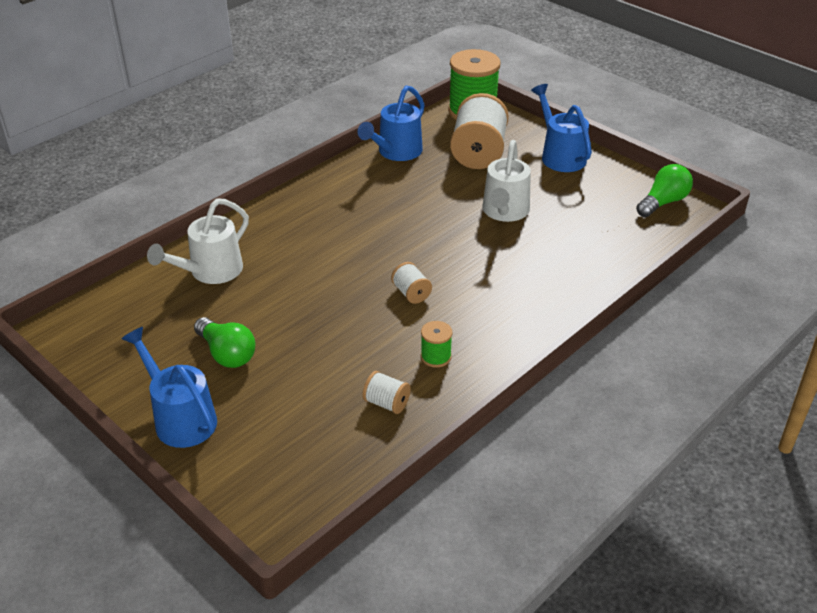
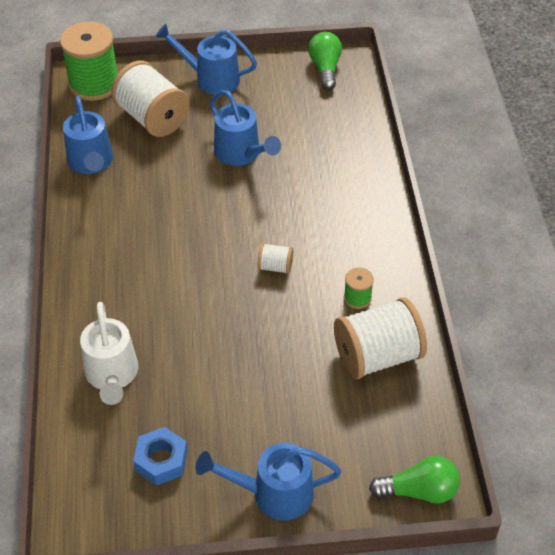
camera: 50 degrees left, 10 degrees up
green light bulb [194,317,255,368] -> green light bulb moved to [369,456,460,504]
white spool [362,371,411,414] -> white spool [334,297,427,379], size x2.16
white watering can [482,140,531,222] -> blue watering can [210,90,281,166]
none -> blue nut [133,427,187,486]

